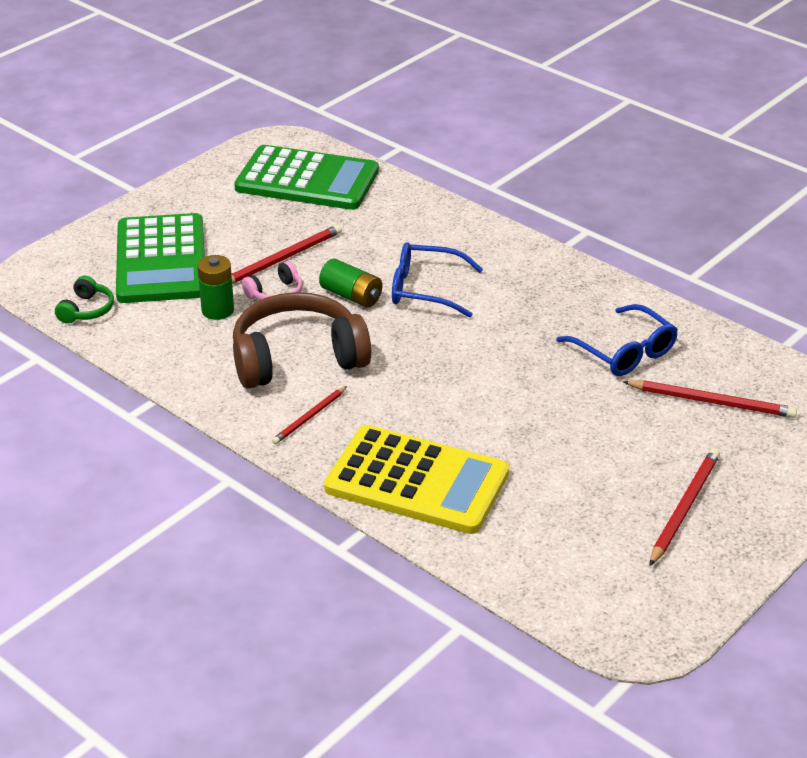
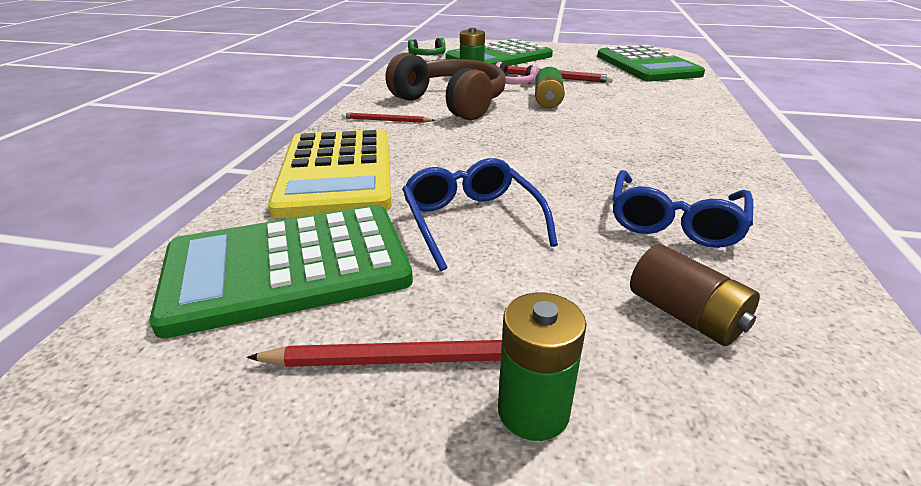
camera: 60 degrees right, 5 degrees down
blue glasses [392,242,483,318] -> blue glasses moved to [402,158,558,271]
red pencil [622,380,797,418] -> brown battery [630,244,760,346]
none -> green calculator [149,205,413,338]
none -> green battery [498,292,586,441]

